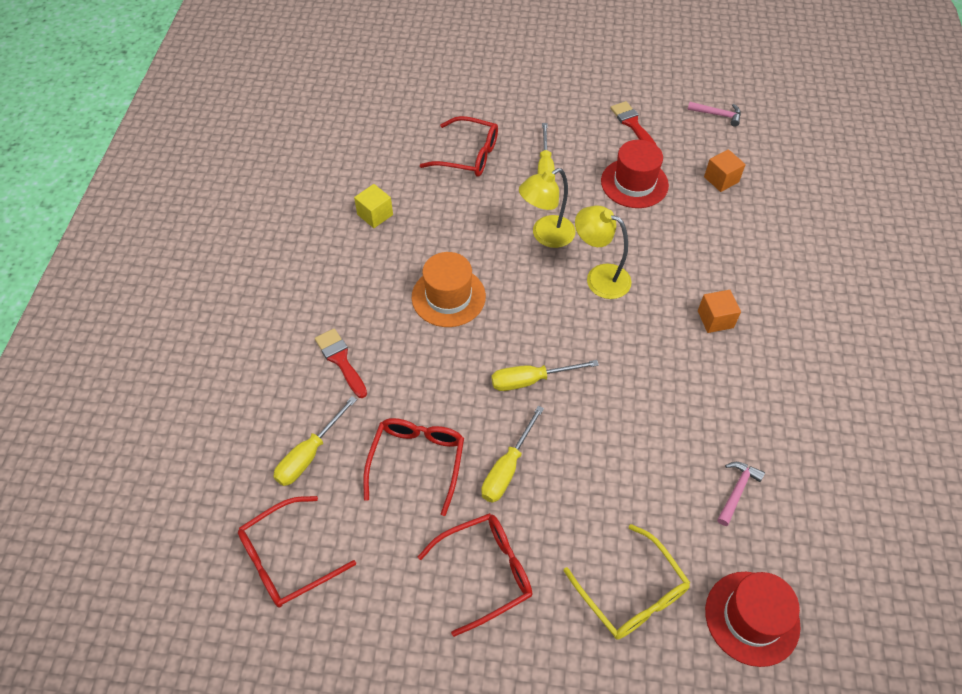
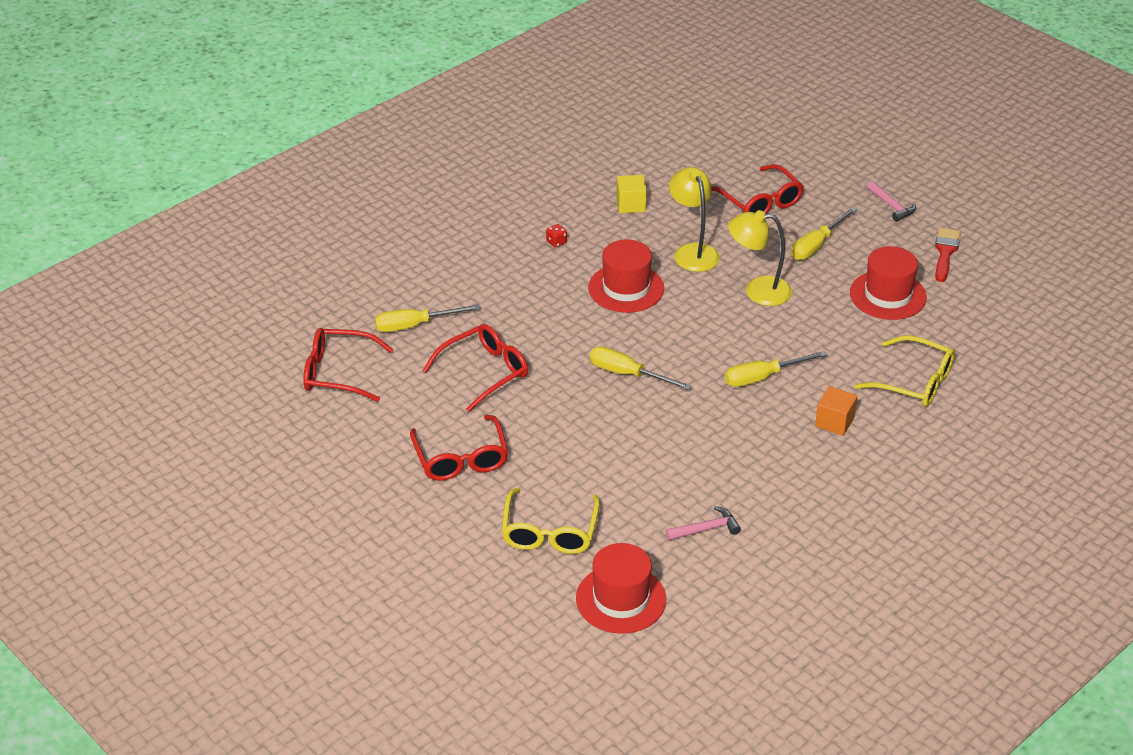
camera: 40 degrees right, 15 degrees down
red brush [315,328,367,398] -> none
orange hat [412,252,486,327] -> red hat [588,239,664,313]
red glasses [418,513,532,637] -> red glasses turned 60 degrees clockwise [410,415,508,481]
yellow screwdriver [481,406,544,503] -> yellow screwdriver moved to [725,351,827,387]
yellow lamp [575,206,632,299] -> yellow lamp moved to [669,167,720,272]
pink hammer [687,102,741,127] -> pink hammer moved to [867,181,916,222]
orange cube [704,149,746,192] -> none
none -> red dice [546,224,567,247]
none -> yellow glasses [854,335,955,407]

